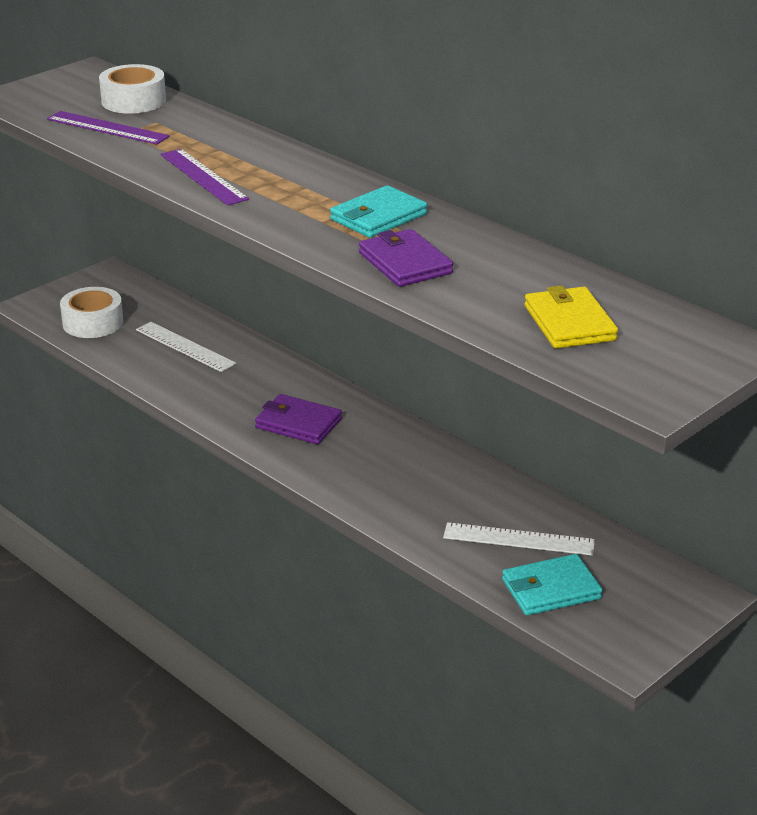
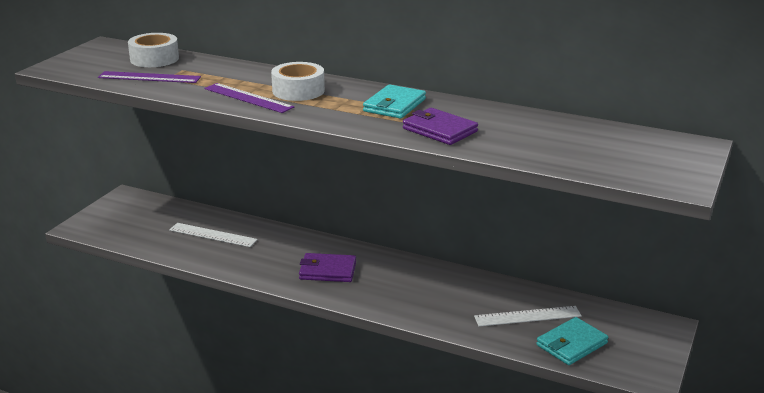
camera: 20 degrees left, 5 degrees down
white tape [60,287,123,338] -> white tape moved to [271,62,325,101]
yellow wallet [524,285,618,349] -> none

